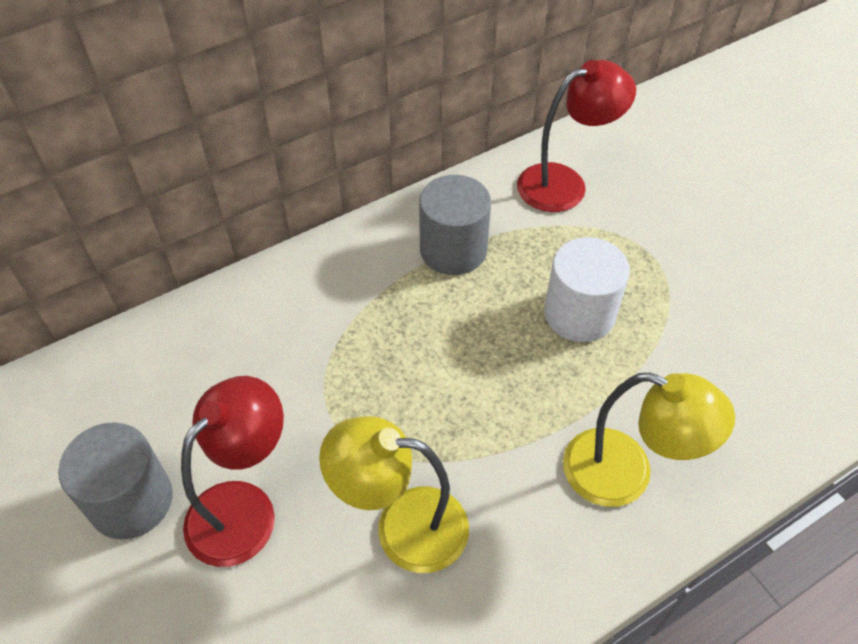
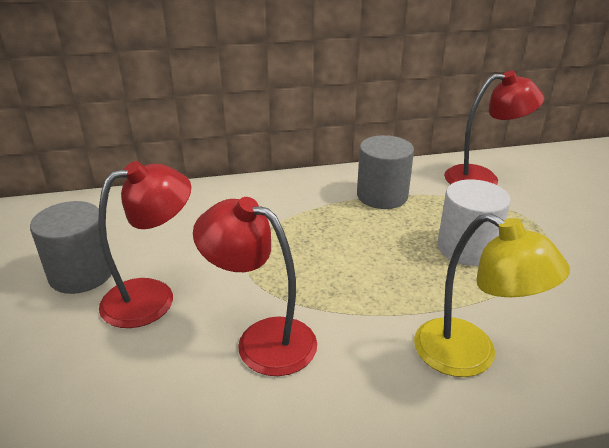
camera: 20 degrees right, 20 degrees down
yellow lamp [319,416,469,573] -> red lamp [193,197,317,376]

